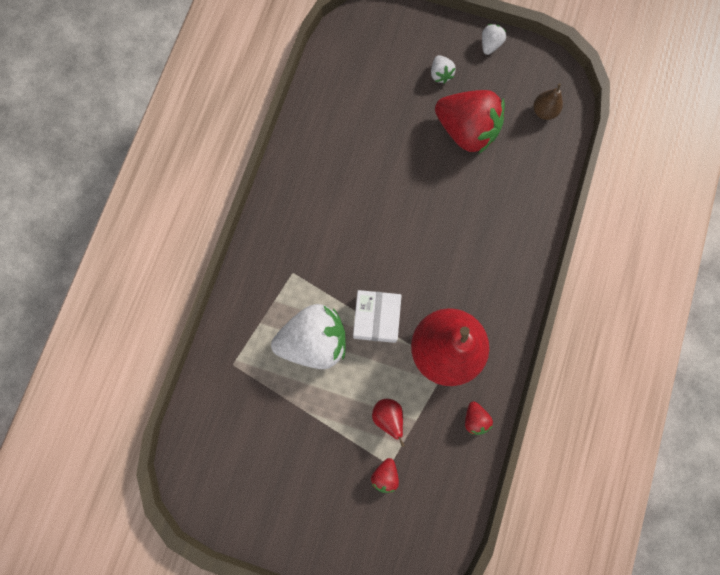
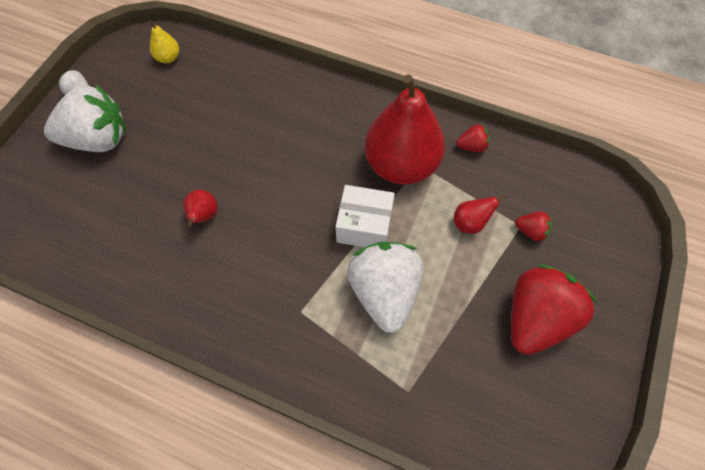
camera: 85 degrees left, 15 degrees down
white strawberry [431,55,456,84] -> white strawberry [44,85,126,152], size x2.33
red strawberry [435,90,505,154] -> red strawberry moved to [511,264,598,355]
brown pear [533,83,563,120] -> yellow pear [149,20,179,63]
none -> red pear [183,190,218,227]

